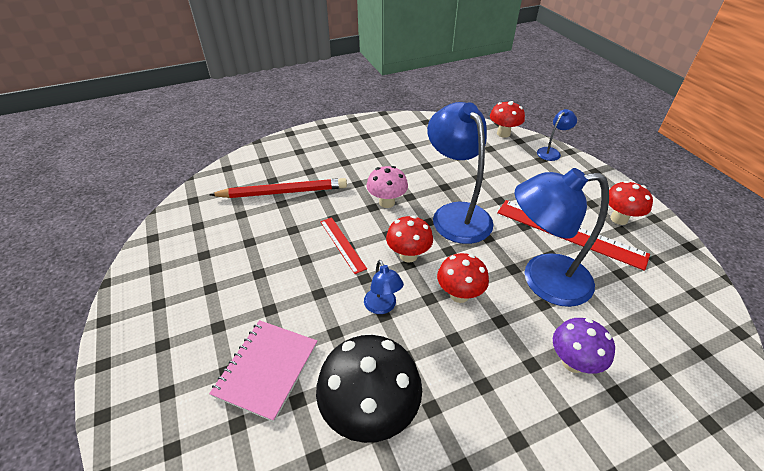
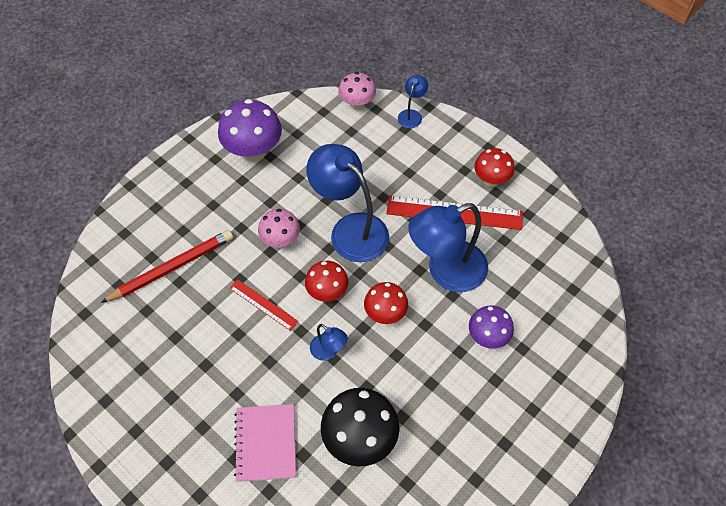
camera: 25 degrees left, 15 degrees up
red mushroom [490,101,525,138] -> pink mushroom [339,72,376,110]
none -> purple mushroom [218,99,282,162]

